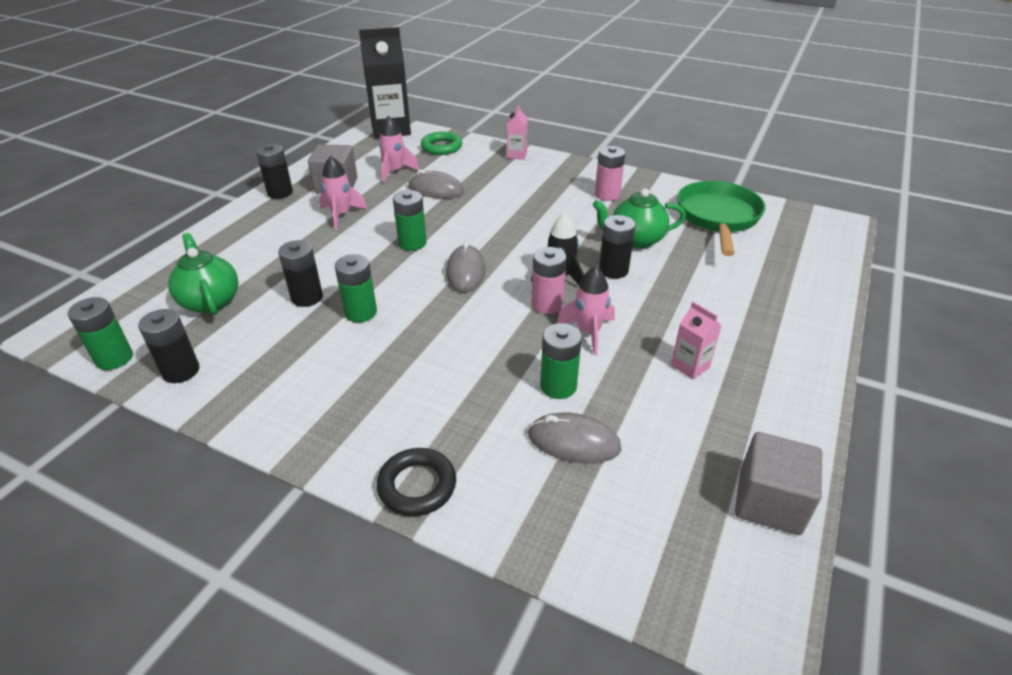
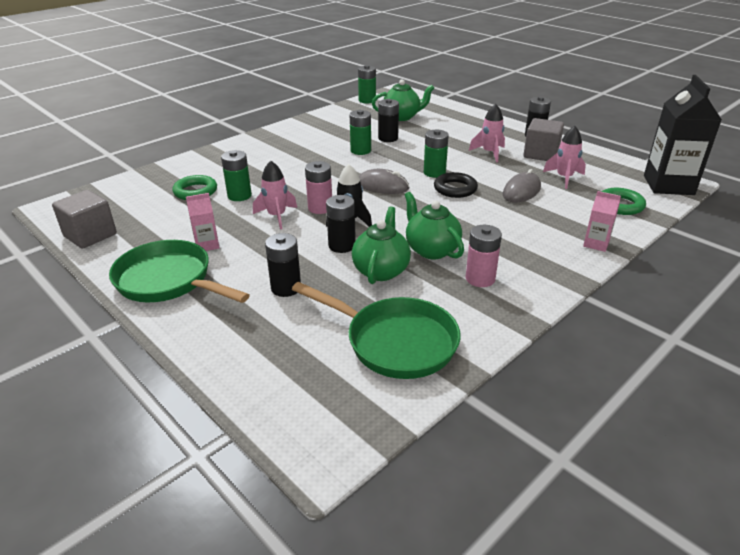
camera: 110 degrees right, 5 degrees down
black battery [138,309,199,383] -> black battery moved to [265,233,301,297]
black ring [377,448,456,516] -> black ring moved to [434,172,478,198]
grey mouse [528,412,621,464] -> green ring [172,175,217,200]
none -> green pan [109,240,250,303]
none -> green teapot [405,192,464,259]

